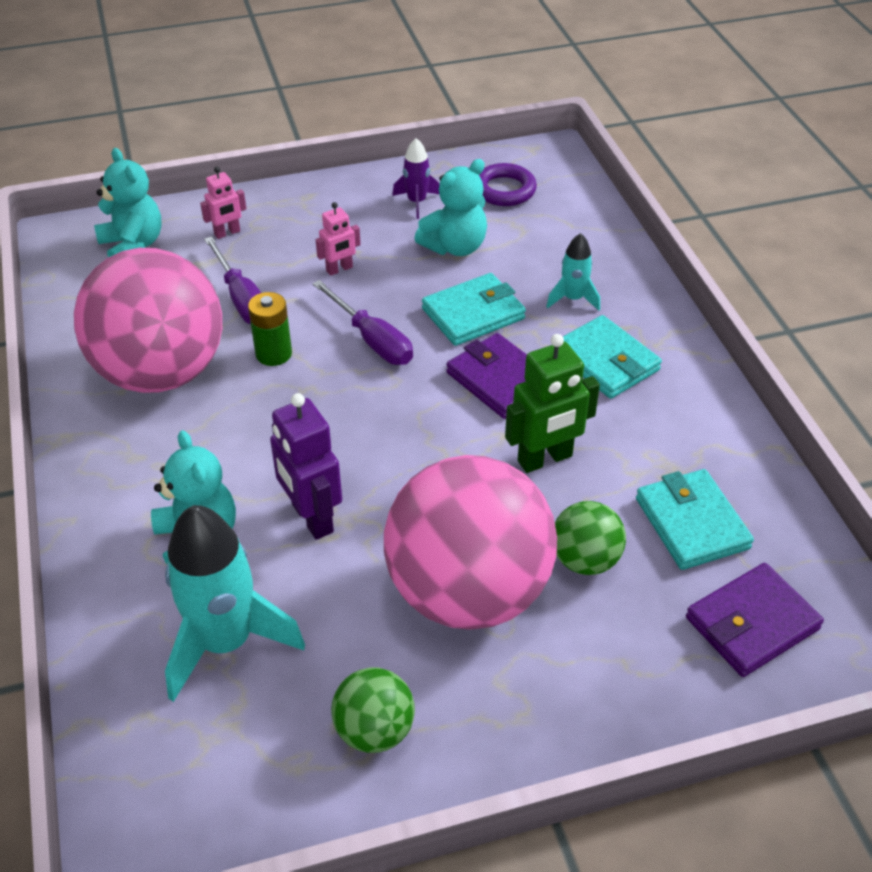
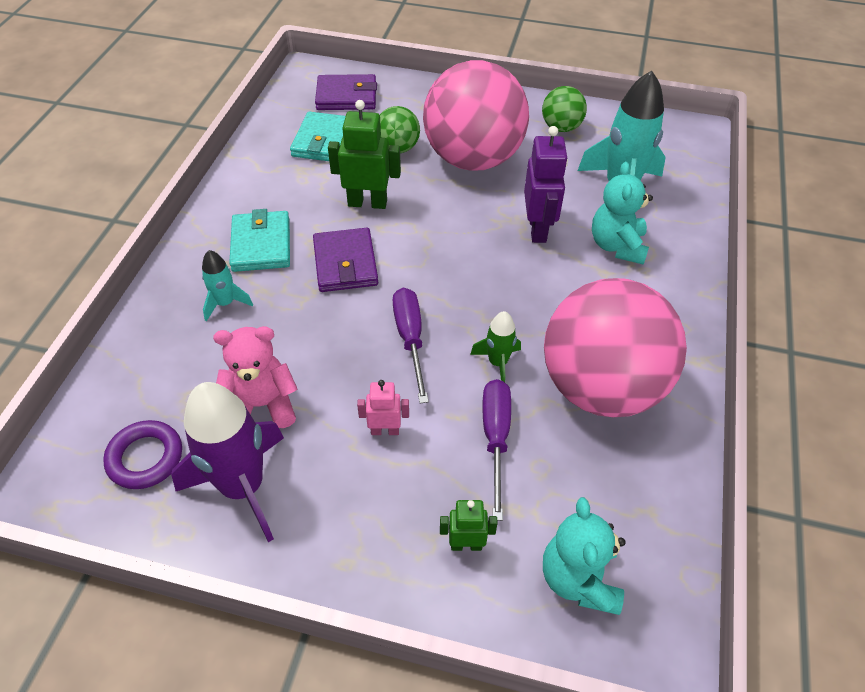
camera: 150 degrees left, 5 degrees up
pink robot [200,167,246,239] -> green robot [440,500,498,551]
green battery [248,292,292,366] -> green rocket [470,311,521,382]
purple rocket [392,138,439,219] -> purple rocket [171,382,284,542], size x2.00
turquoise teddy bear [414,159,487,256] -> pink teddy bear [213,326,297,428]
turquoise wallet [422,273,526,346] -> none

